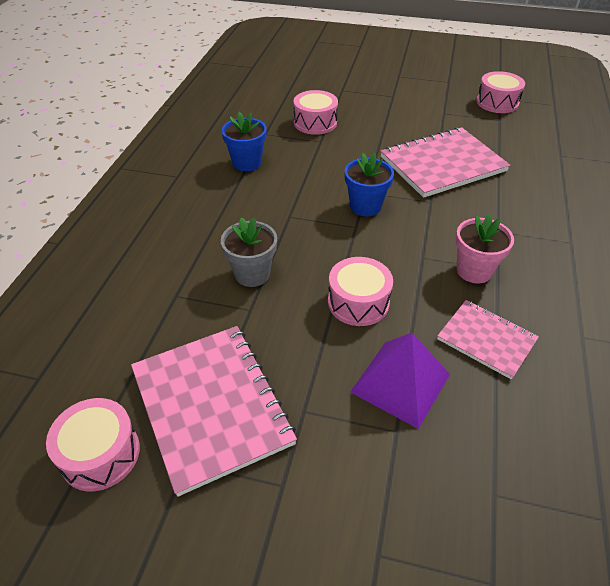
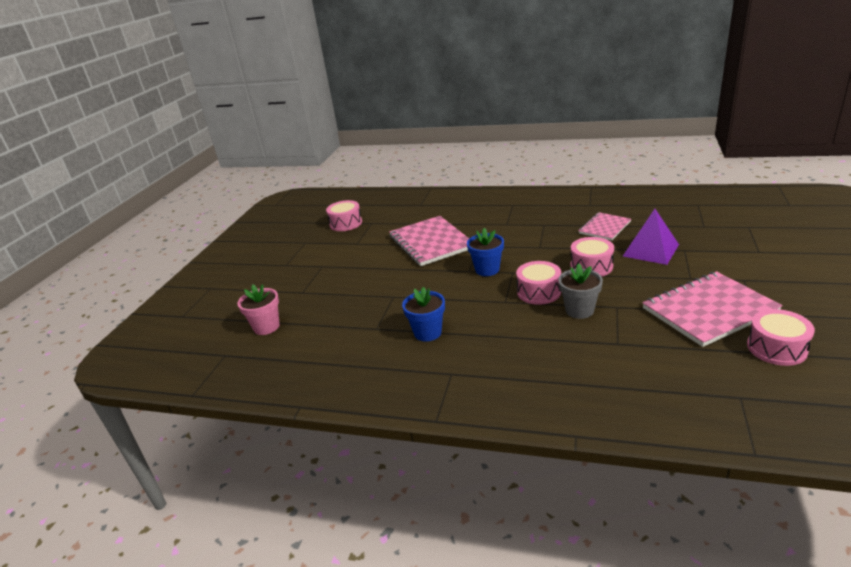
camera: 85 degrees left, 15 degrees down
pink drum [294,90,338,135] -> pink drum moved to [516,261,561,305]
pink flower pot [455,214,514,284] -> pink flower pot moved to [238,284,280,335]

